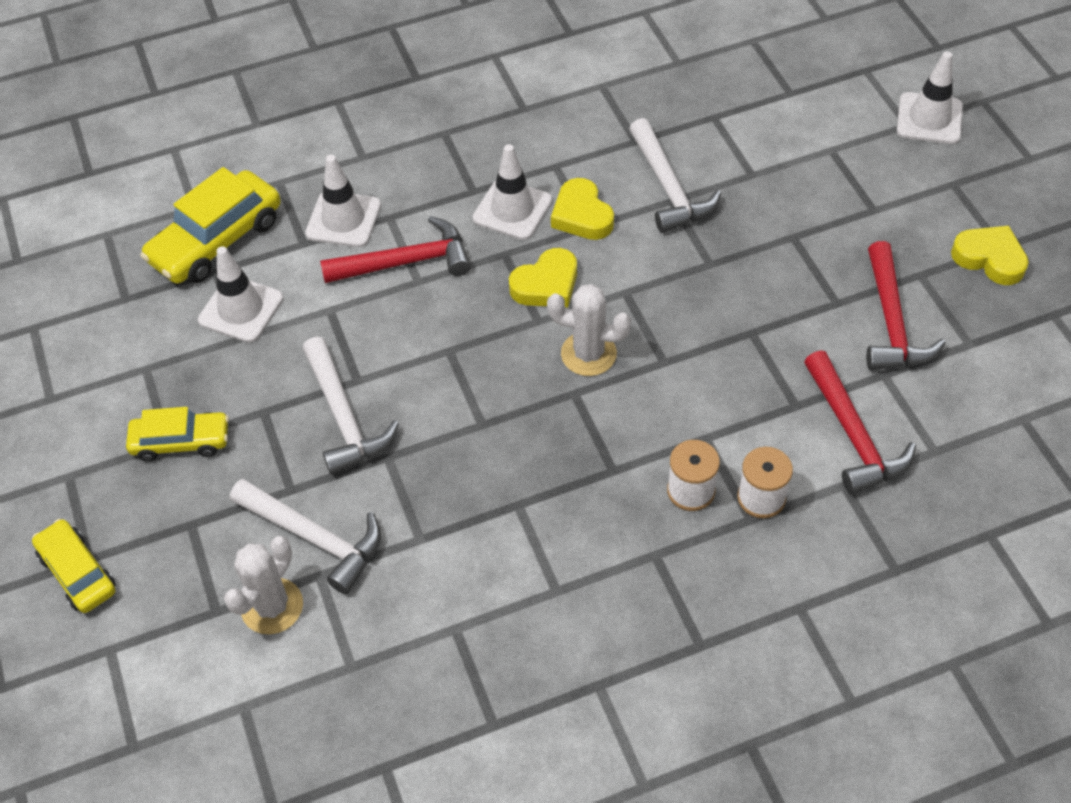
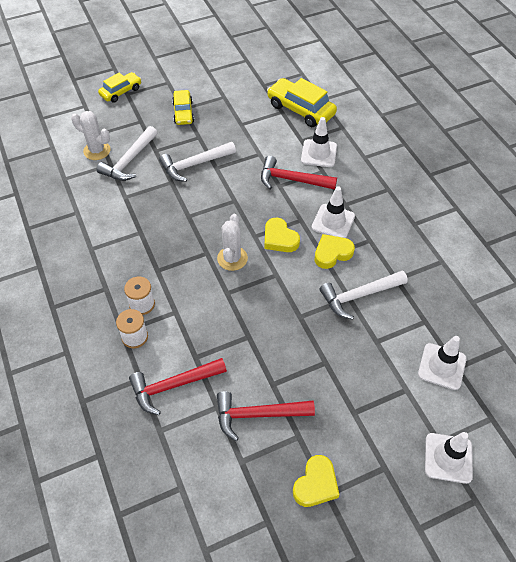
camera: 85 degrees right, 0 degrees up
white traffic cone [198,246,283,343] -> white traffic cone moved to [418,336,467,390]
red hammer [320,216,471,283] -> red hammer turned 120 degrees clockwise [261,156,337,190]

